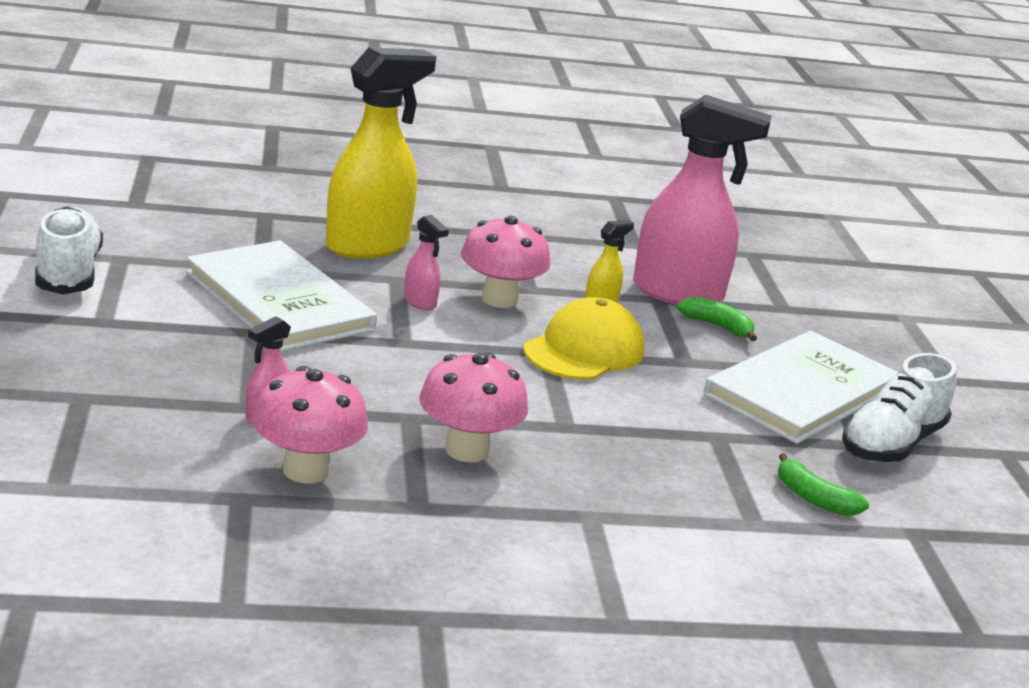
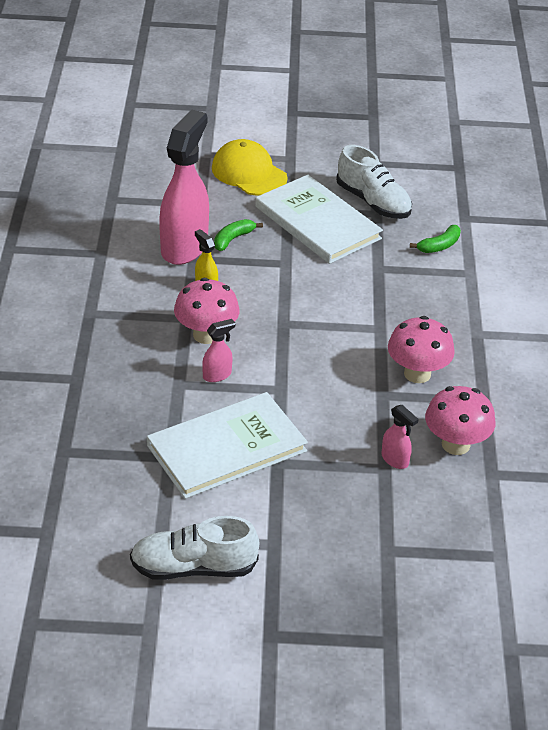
camera: 80 degrees left, 15 degrees up
yellow spray bottle [325,47,437,259] -> none
yellow cap [523,297,645,380] -> yellow cap moved to [212,139,288,196]

